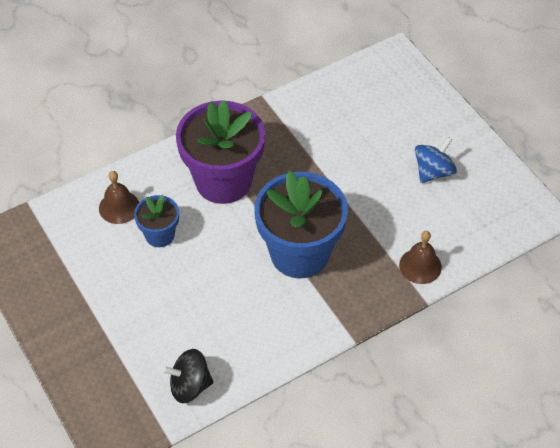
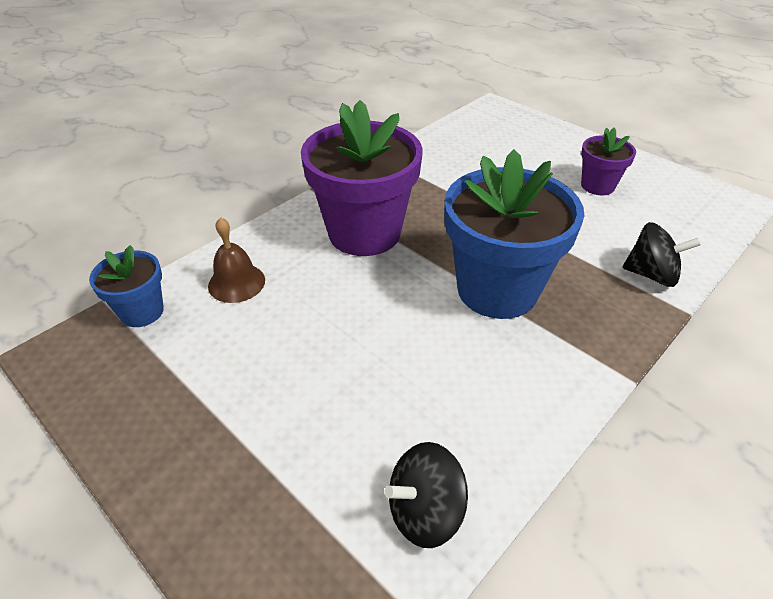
camera: 15 degrees left, 10 degrees down
blue flower pot [134,195,179,247] -> blue flower pot moved to [89,245,164,327]
brown bell [399,231,442,284] -> black spinning top [622,222,701,287]
blue spinning top [415,137,457,183] -> purple flower pot [581,128,636,195]

